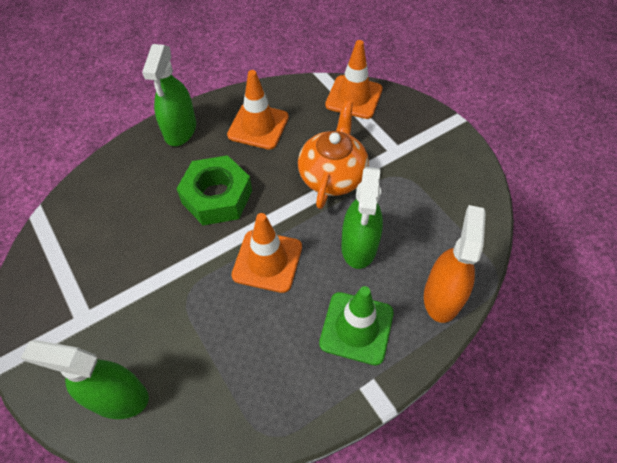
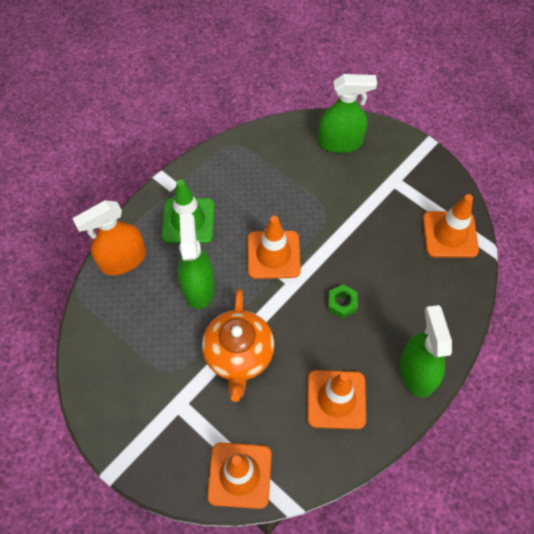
camera: 165 degrees right, 5 degrees up
green nut [176,155,252,225] -> green nut [328,284,358,318], size x0.47
orange spray bottle [424,205,486,323] -> orange spray bottle turned 60 degrees clockwise [72,200,146,275]
none -> orange traffic cone [423,194,479,258]

